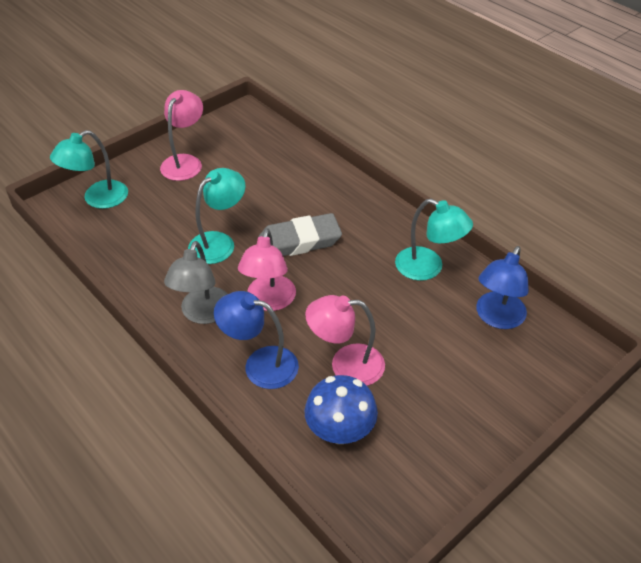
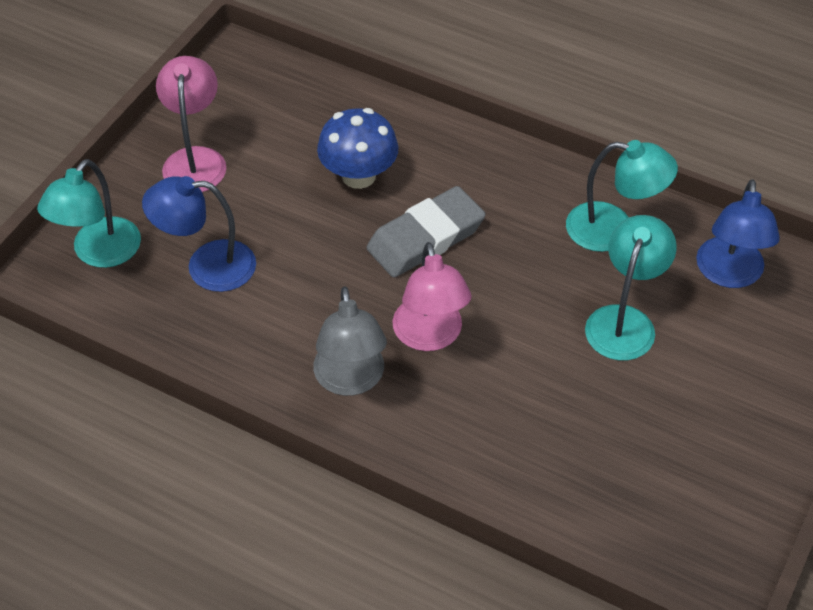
camera: 20 degrees left, 5 degrees up
turquoise lamp [188,168,246,264] -> turquoise lamp moved to [585,215,677,361]
blue lamp [214,291,299,389] -> blue lamp moved to [142,176,256,292]
pink lamp [305,295,385,386] -> none
blue mushroom [305,375,378,444] -> blue mushroom moved to [317,108,399,189]

